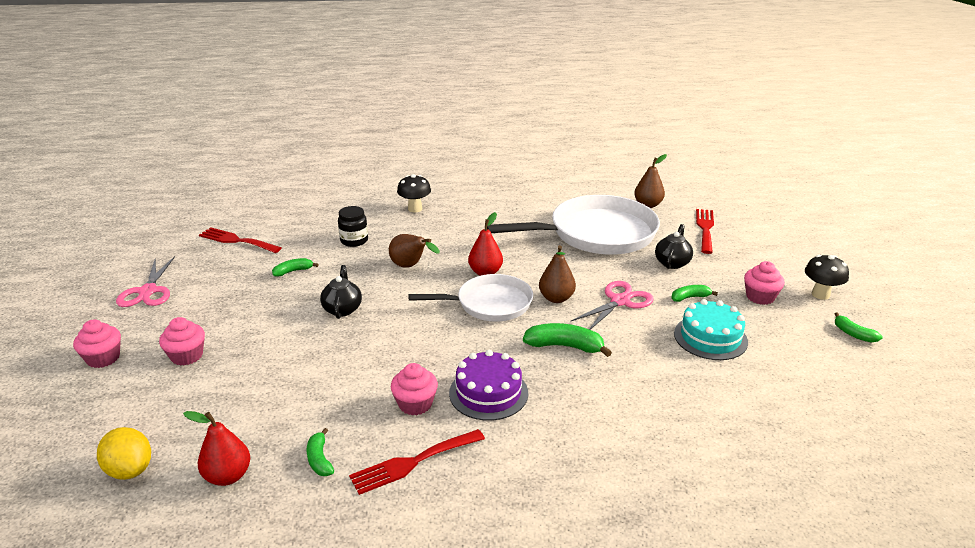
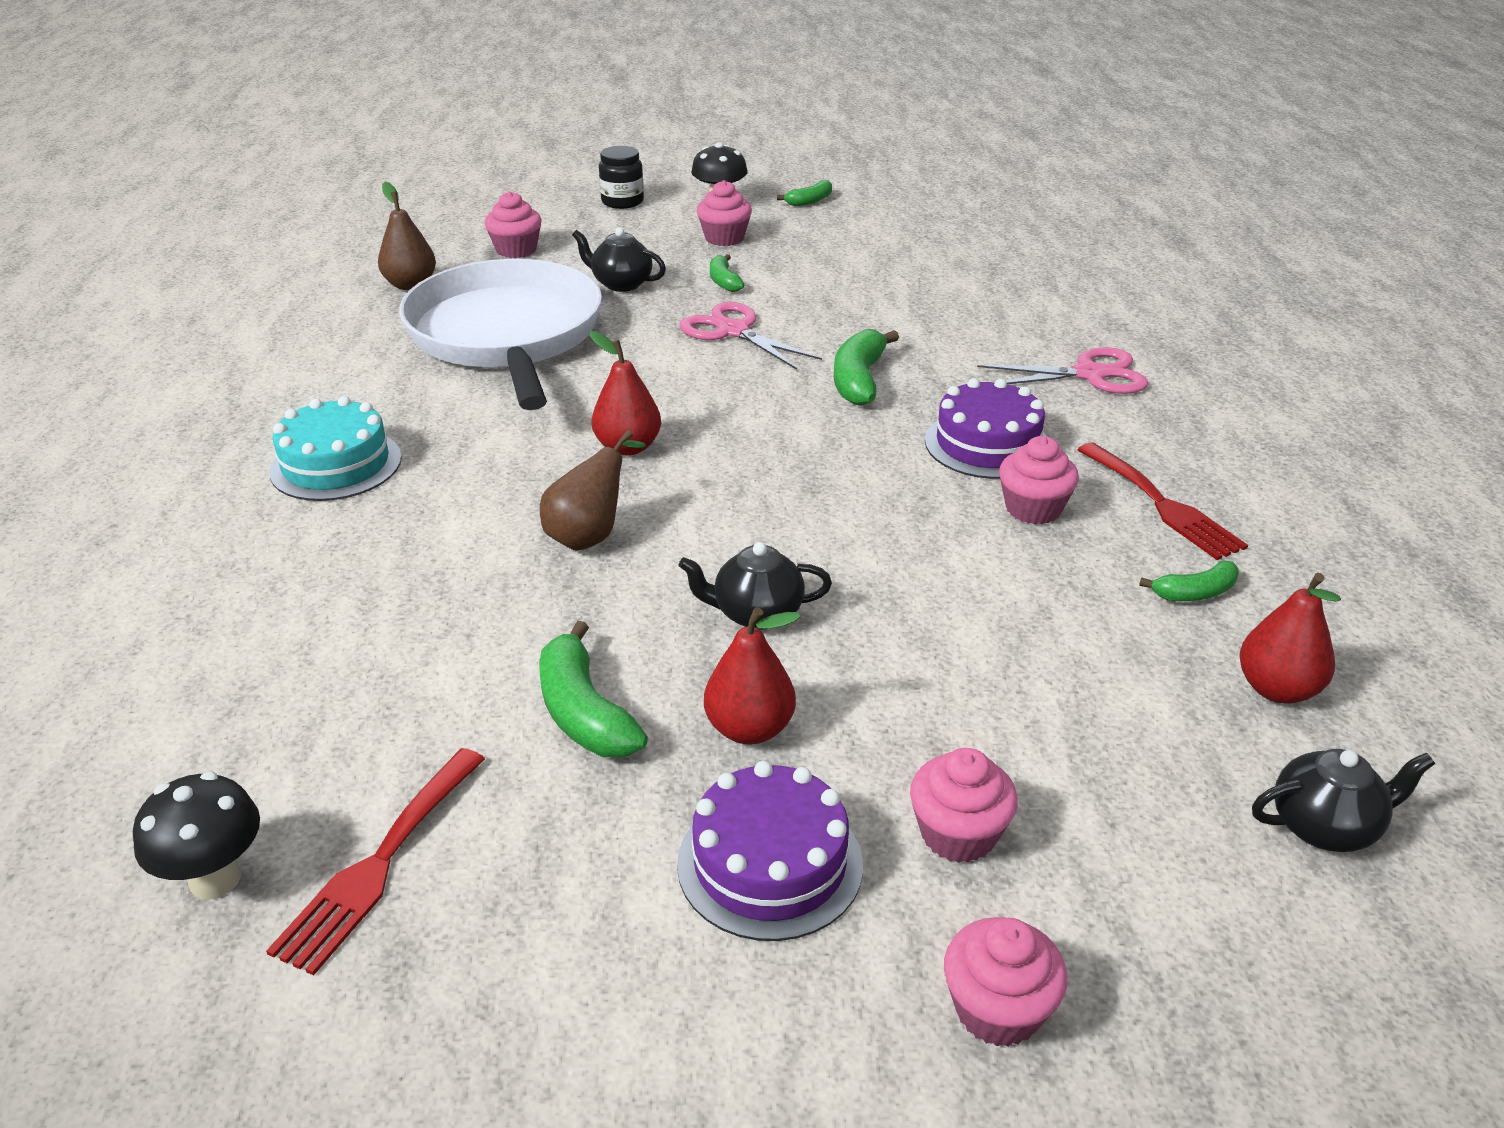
camera: 90 degrees left, 5 degrees up
yellow lemon [97,427,151,480] -> black teapot [1252,749,1435,852]
pink scissors [116,256,175,307] -> pink scissors moved to [977,347,1148,394]
green banana [272,258,319,277] -> green banana [539,621,648,757], size x1.67
black jar [338,206,368,247] -> black jar moved to [599,146,644,209]
black mushroom [397,174,431,212] -> black mushroom moved to [133,772,260,899]
white pan [408,274,533,322] -> none
brown pear [539,245,576,303] -> none
turquoise cake [674,299,748,360] -> turquoise cake moved to [269,396,402,501]
red fork [696,209,714,254] -> pink cupcake [485,191,541,258]
none -> purple cake [677,761,863,941]
none -> red pear [704,607,801,745]

